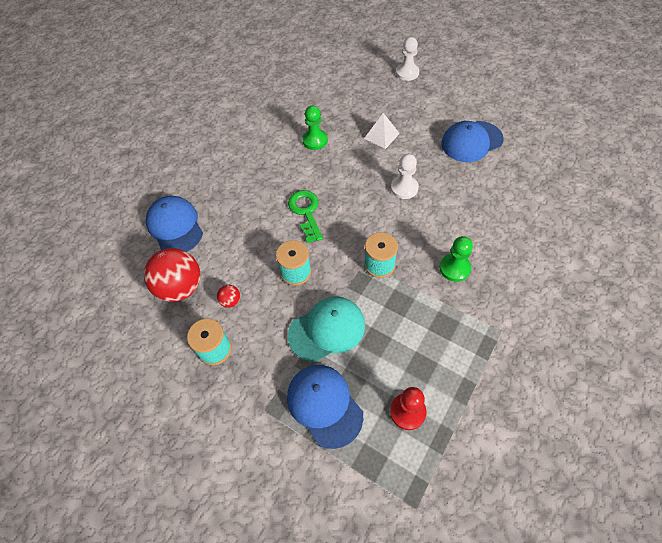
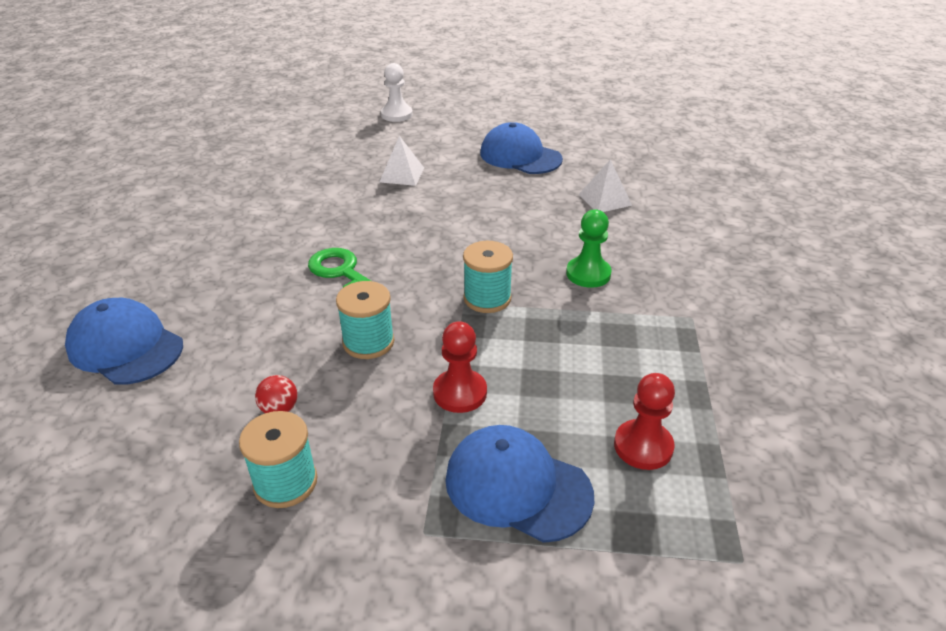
camera: 30 degrees left, 20 degrees down
red ball [144,248,200,302] -> none
turquoise cap [288,296,365,362] -> red pawn [433,321,487,413]
green pawn [302,106,328,150] -> none
white pawn [391,154,419,199] -> none
blue cap [441,121,504,162] -> blue cap turned 90 degrees clockwise [480,122,563,174]
none -> white pyramid [578,159,632,212]

